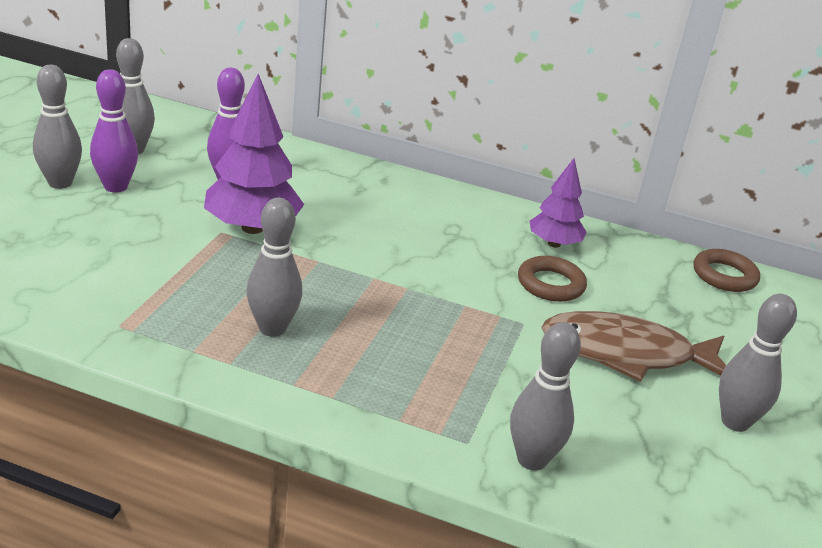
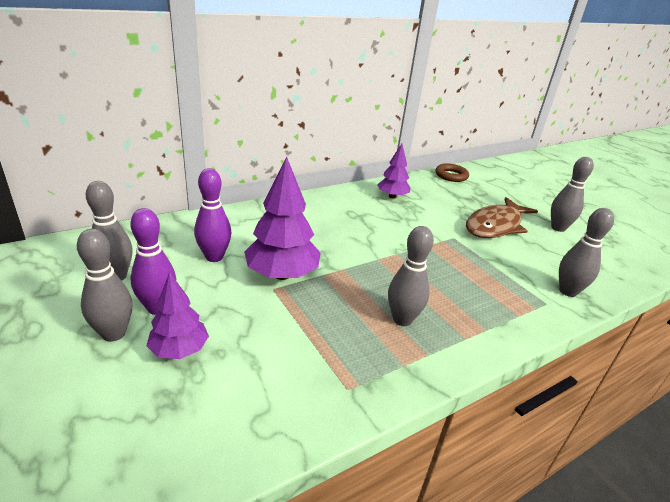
camera: 50 degrees left, 0 degrees up
brown ring [518,256,587,302] -> none
none -> purple tree [147,272,209,359]

